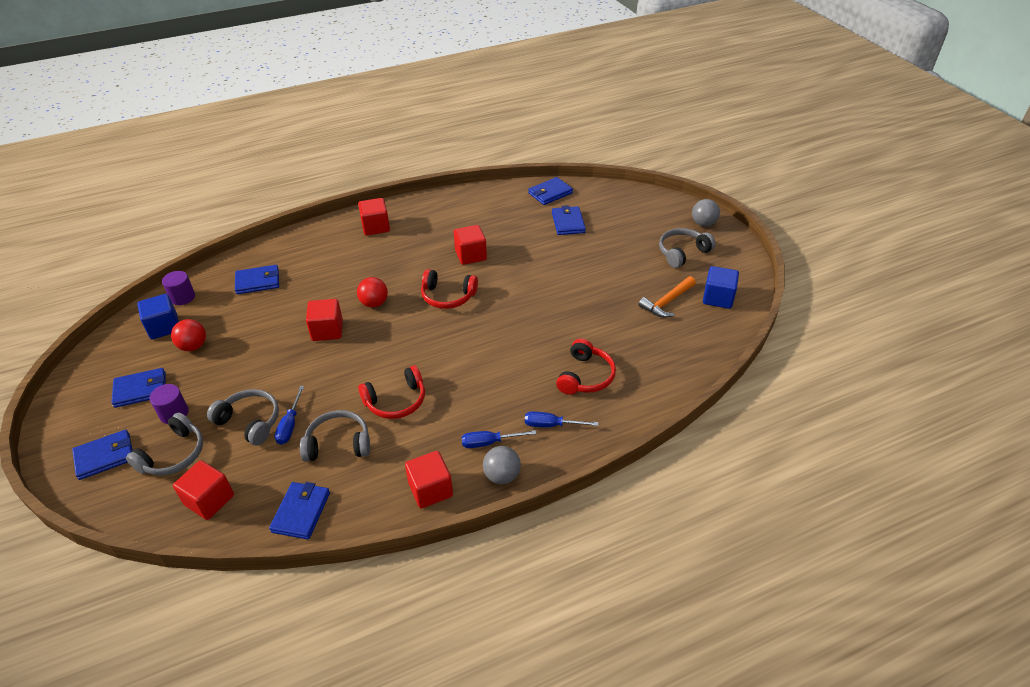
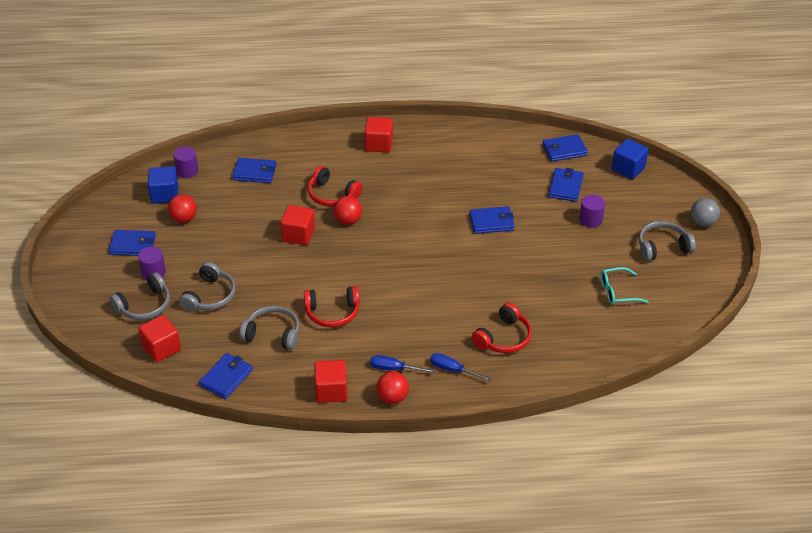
camera: 20 degrees right, 0 degrees up
blue wallet [72,430,132,480] -> blue wallet moved to [469,206,515,234]
grey headphones [207,389,279,445] -> grey headphones turned 60 degrees clockwise [179,262,236,312]
blue screwdriver [274,386,304,445] -> none
red headphones [421,269,478,309] -> red headphones moved to [307,166,363,207]
red cube [454,225,487,265] -> none
grey ball [483,446,521,484] -> red ball [376,371,409,404]
orange hammer [639,276,696,318] -> turquoise glasses [601,267,648,305]
blue cube [703,266,739,309] -> blue cube moved to [612,139,648,179]
none -> purple cylinder [580,195,605,227]

